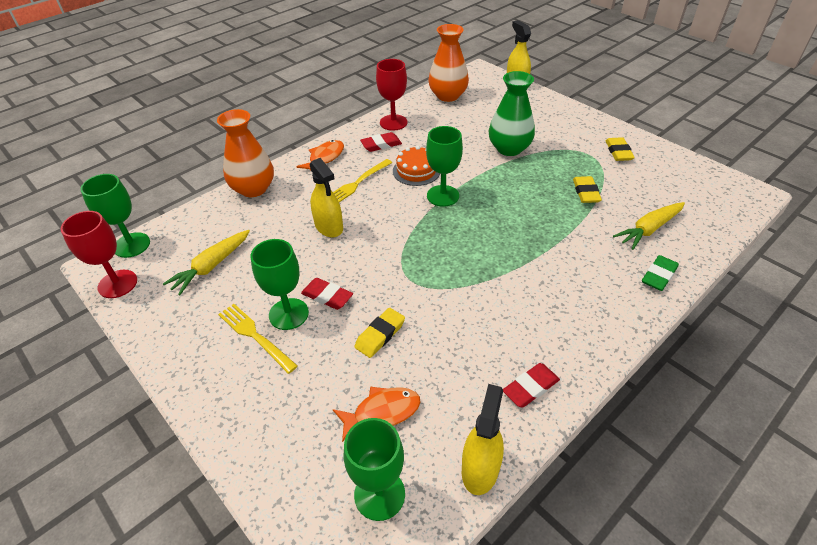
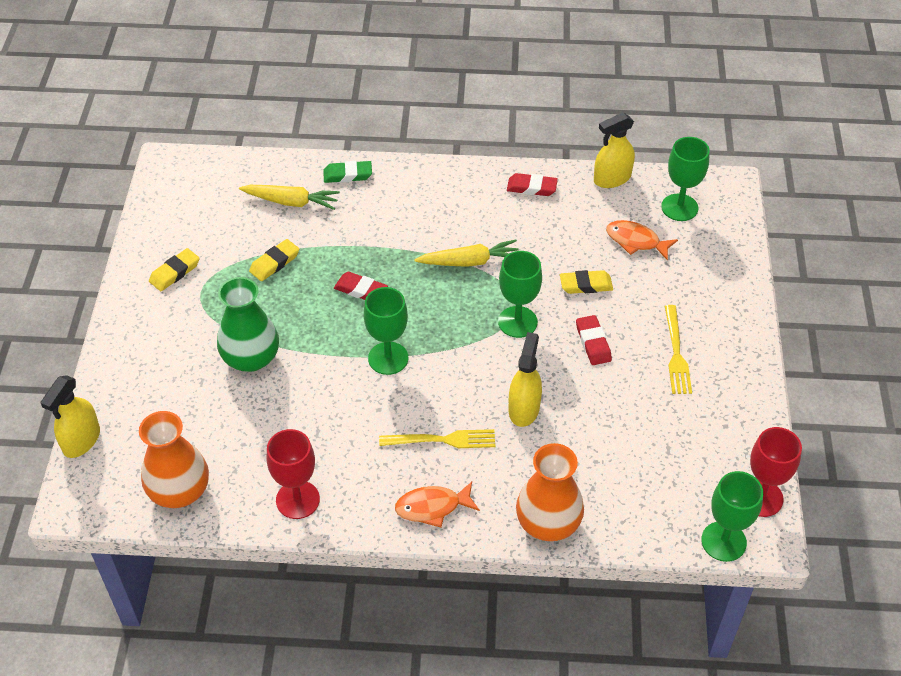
camera: 135 degrees left, 5 degrees up
yellow carrot [163,230,250,295] -> yellow carrot moved to [414,240,519,267]
green goblet [250,239,309,330] -> green goblet moved to [498,251,542,338]
red eraser [360,132,402,152] -> red eraser moved to [334,272,388,300]
orange cake [393,146,440,186] -> none

